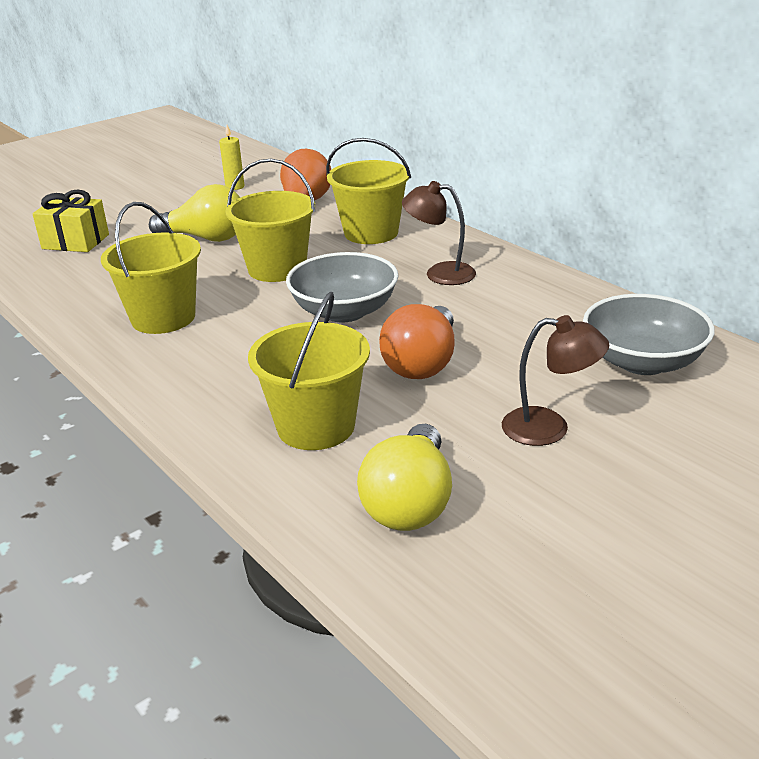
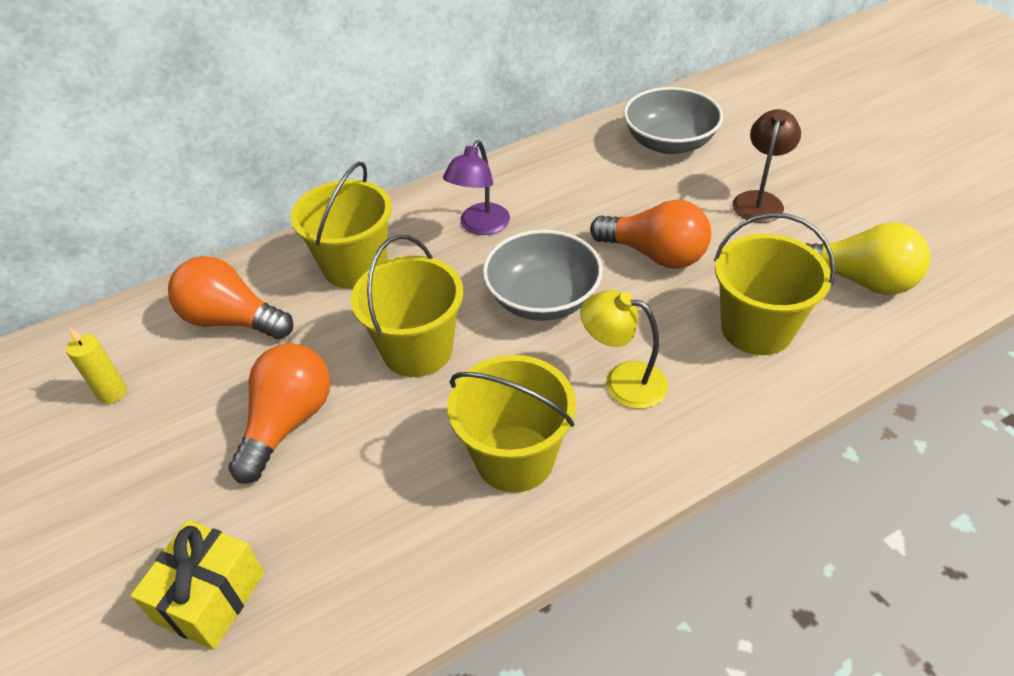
camera: 80 degrees left, 15 degrees up
yellow light bulb [149,184,240,242] -> orange light bulb [228,343,330,484]
brown lamp [402,181,476,285] -> purple lamp [443,140,510,235]
none -> yellow lamp [580,290,668,409]

